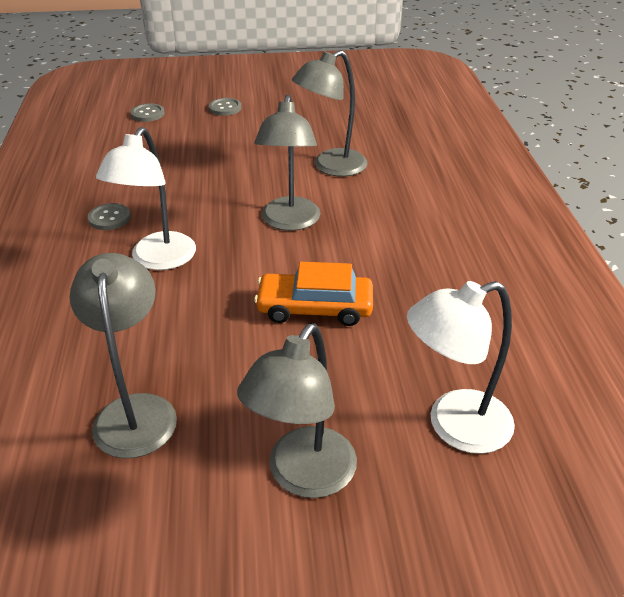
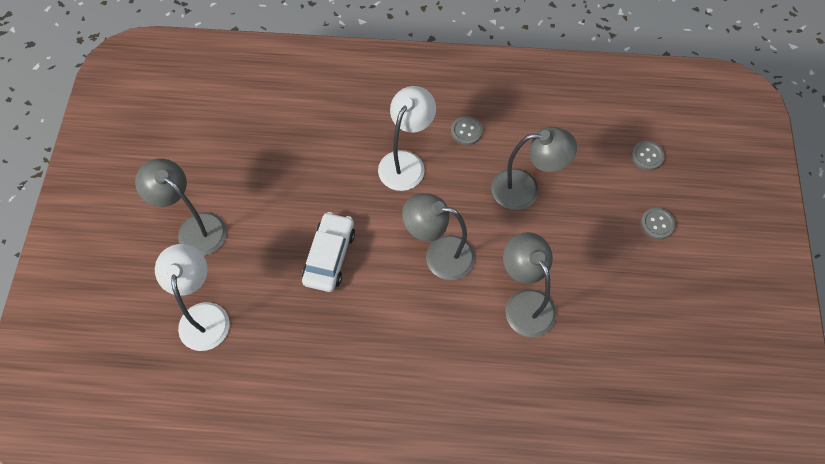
camera: 100 degrees right, 25 degrees up
grey lamp [70,253,177,458] -> grey lamp moved to [491,127,577,210]
white lamp [96,127,196,270] -> white lamp turned 90 degrees clockwise [378,86,436,191]
orange car [254,262,373,326] -> white car [302,212,355,292]

